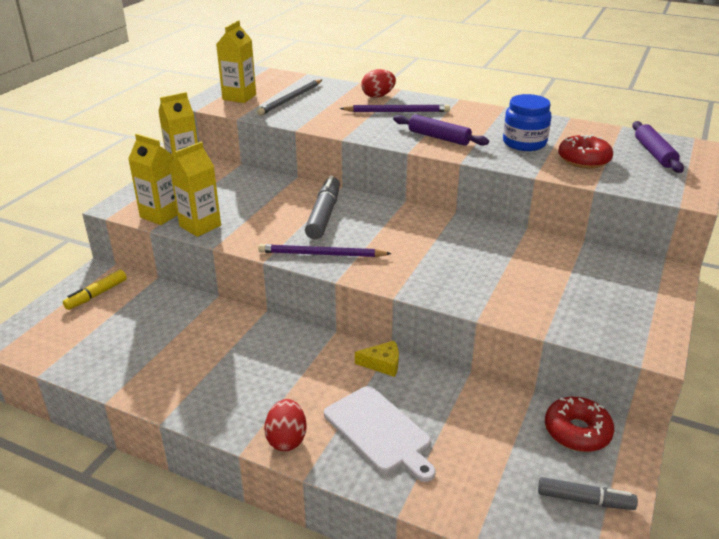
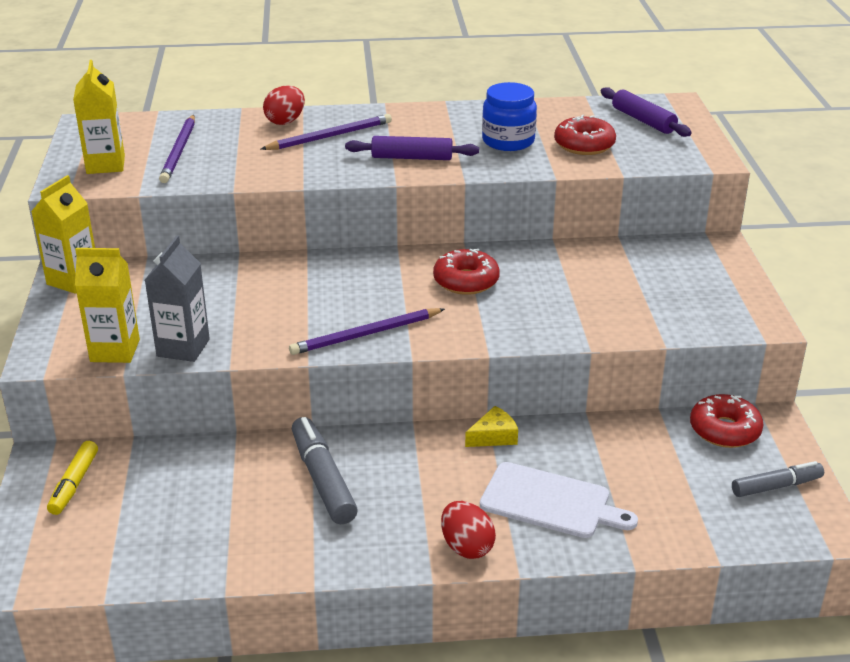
camera: 30 degrees left, 0 degrees up
yellow carton [170,142,221,237] -> grey carton [145,235,210,362]
grey pencil [257,79,322,116] -> purple pencil [159,115,195,183]
grey marker [305,175,340,239] -> grey marker moved to [292,417,358,524]
none -> red donut [433,249,500,295]

